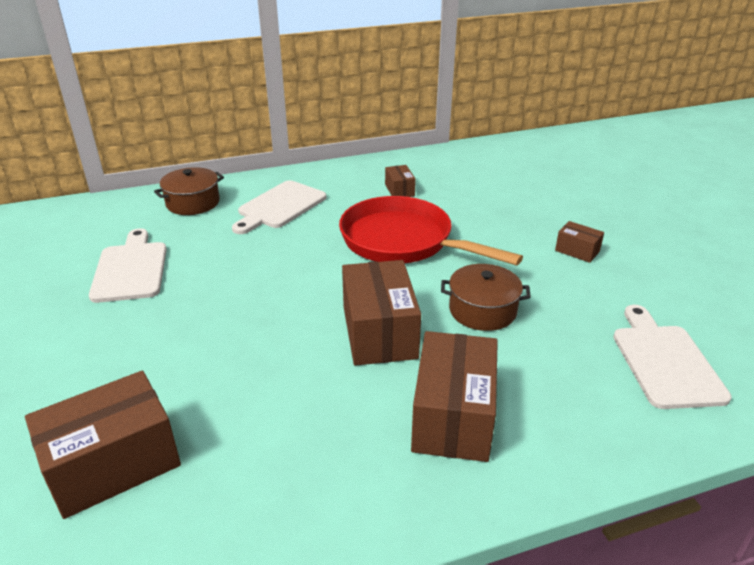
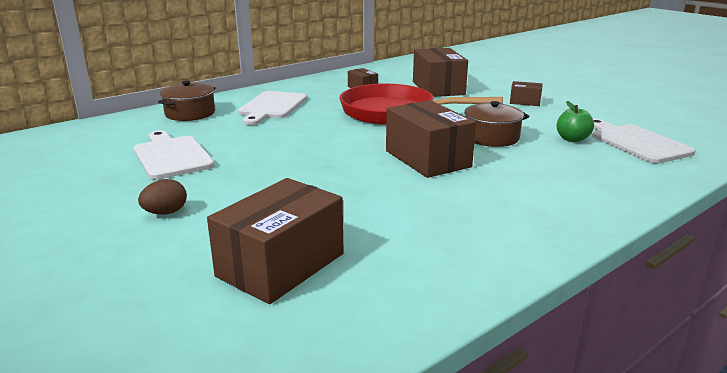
camera: 20 degrees left, 10 degrees down
brown box [411,331,498,462] -> brown box moved to [413,48,468,97]
none -> brown egg [138,179,187,215]
none -> green apple [556,101,594,142]

